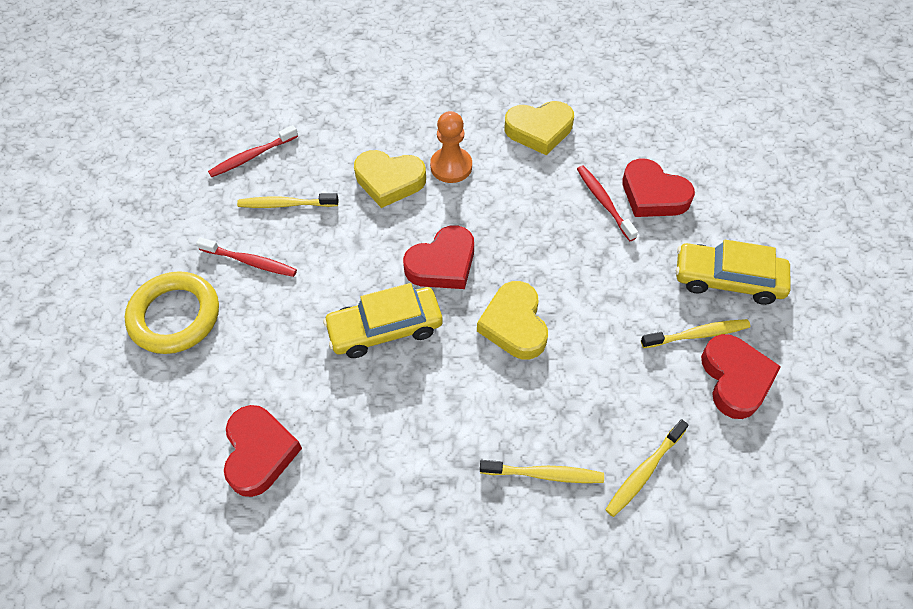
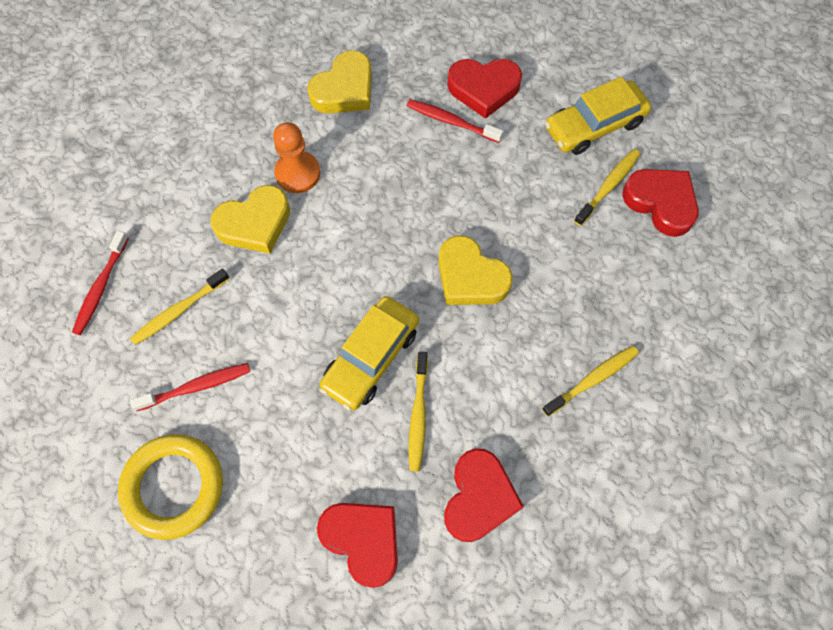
camera: 40 degrees left, 10 degrees up
red heart [403,225,474,289] -> red heart moved to [444,448,524,542]
yellow toothbrush [605,419,689,517] -> yellow toothbrush moved to [409,352,428,471]

